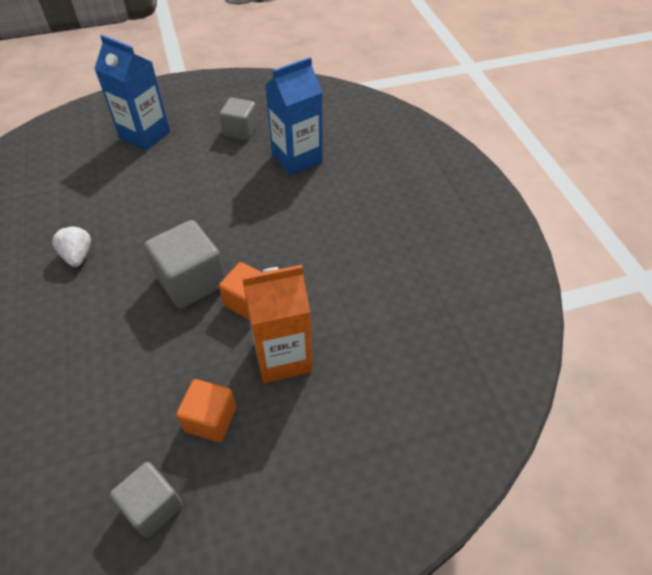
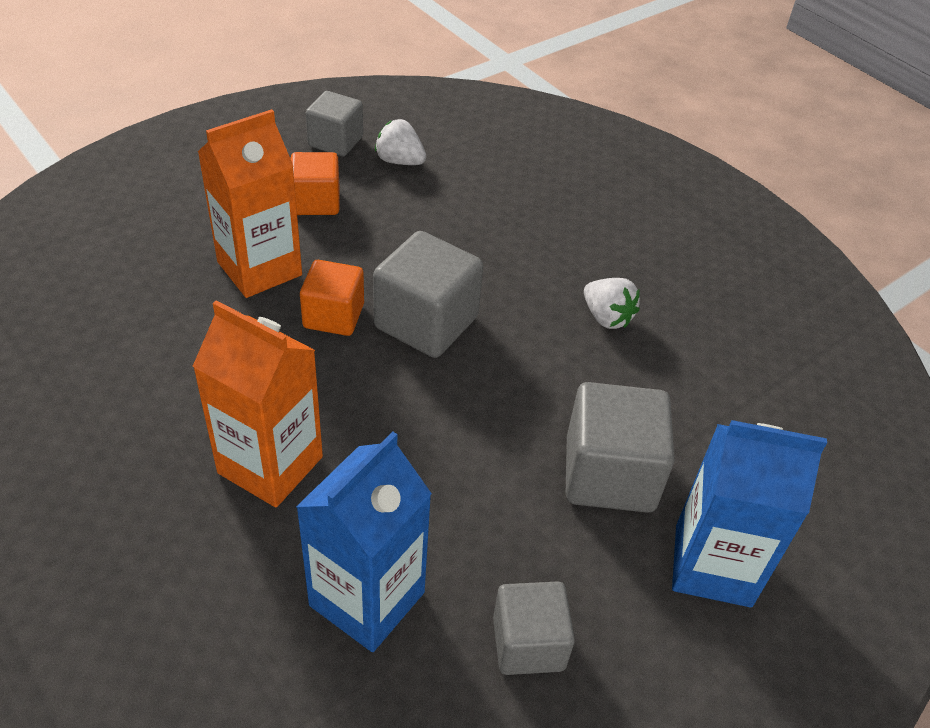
camera: 155 degrees right, 5 degrees down
none -> orange carton [192,300,323,507]
none -> white strawberry [375,119,426,165]
none -> grey cube [566,382,675,513]

